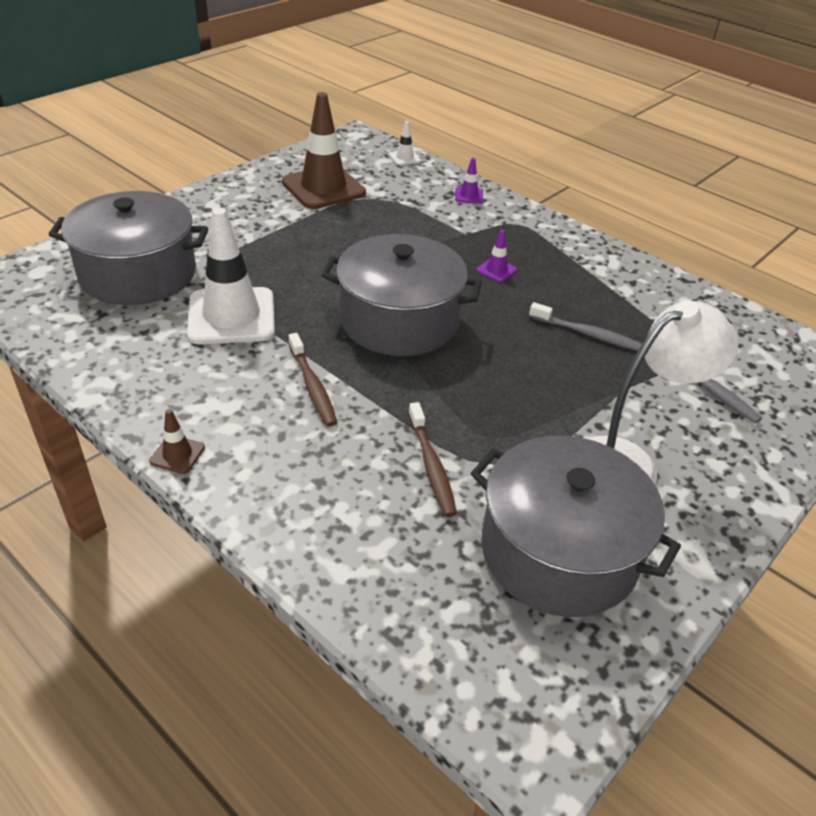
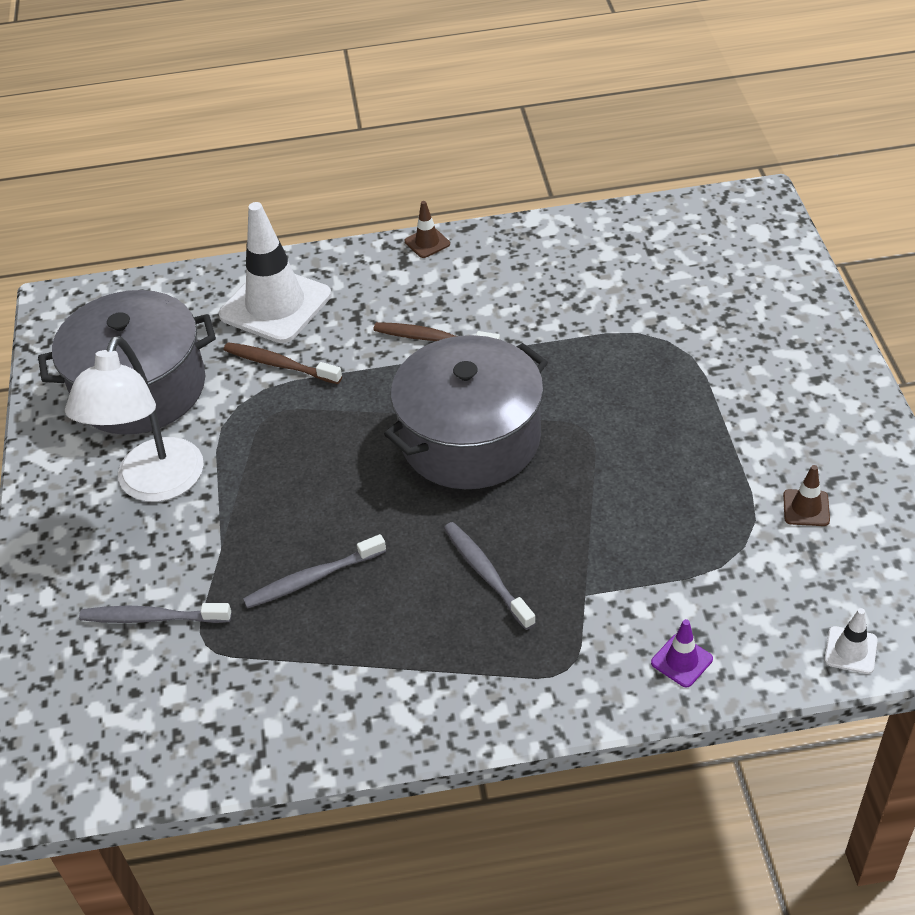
camera: 135 degrees right, 5 degrees up
grey pot [48,191,208,305] -> none
white traffic cone [187,208,275,344] -> white traffic cone moved to [219,202,331,343]
brown traffic cone [282,92,366,209] -> brown traffic cone [783,465,830,526], size x0.42
purple traffic cone [476,230,517,282] -> grey toothbrush [444,522,536,630]

